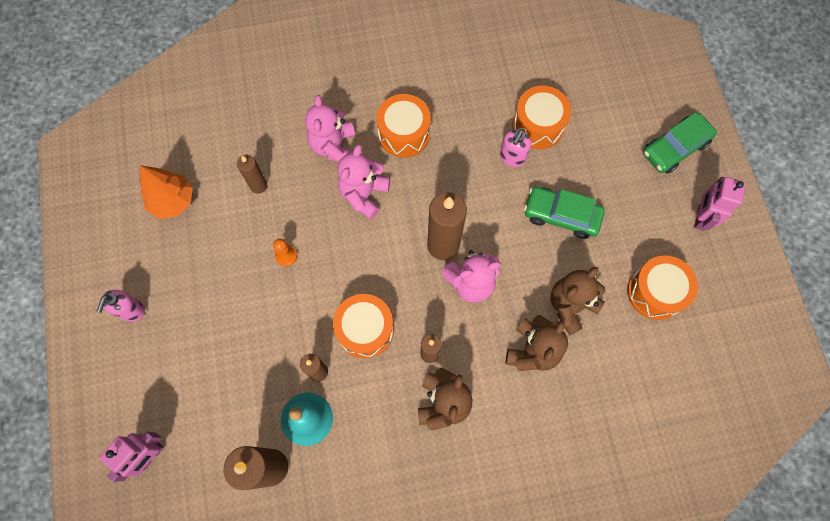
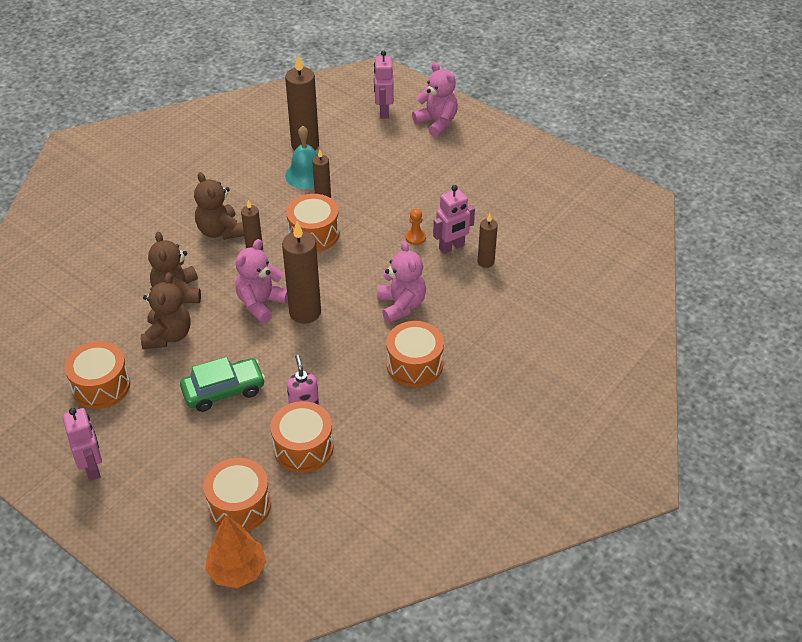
camera: 140 degrees right, 25 degrees down
pink soap dispenser [97,290,145,322] -> none
orange tree [139,165,193,219] -> orange tree moved to [205,515,266,588]
pink teddy bear [305,95,355,162] -> pink teddy bear moved to [412,62,458,137]
green car [643,112,717,174] -> none
none -> orange drum [204,458,271,531]
none -> pink robot [433,185,475,254]

